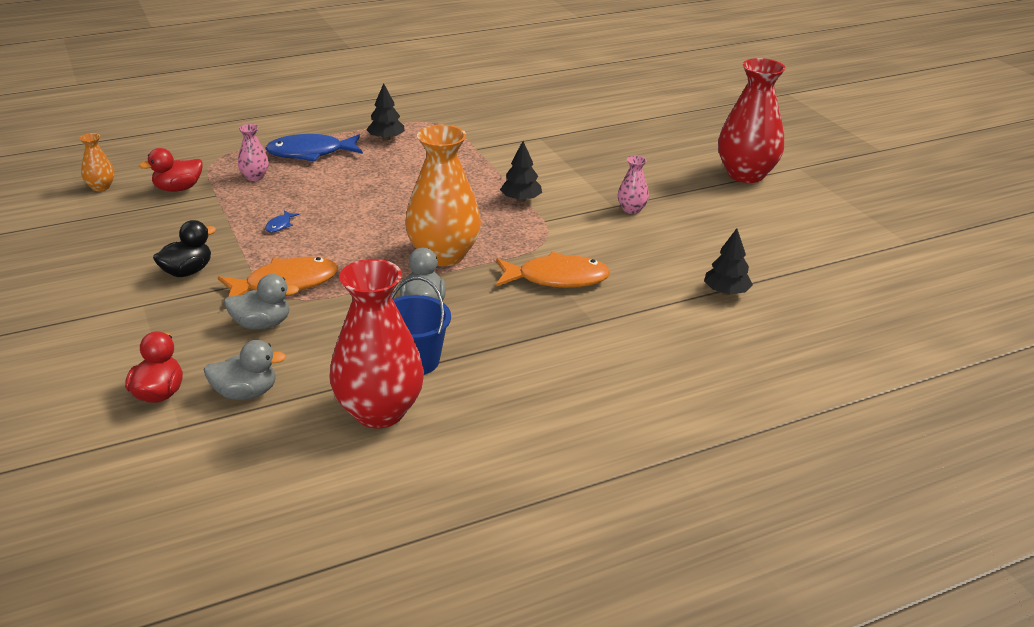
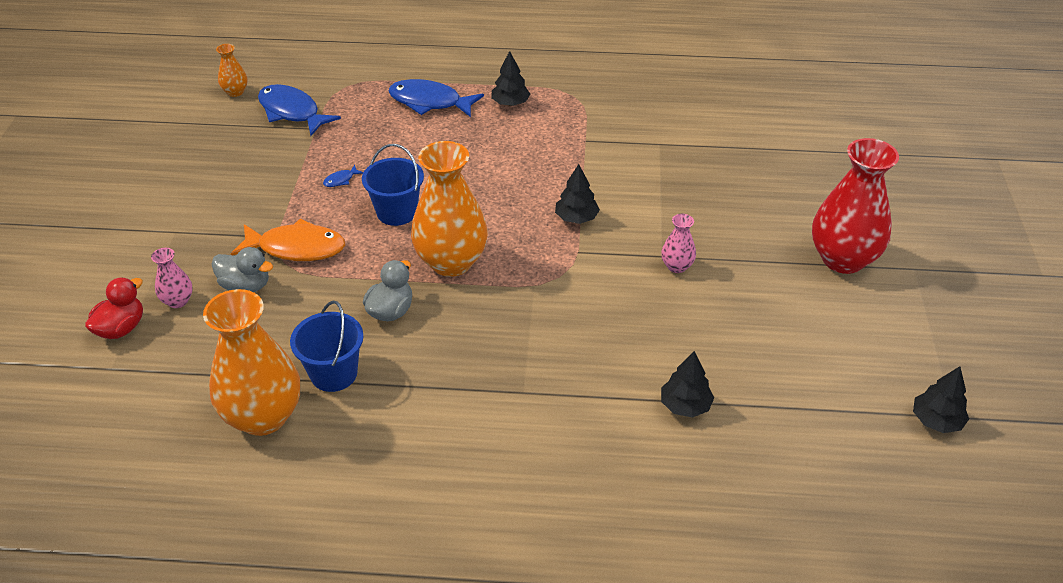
camera: 30 degrees right, 10 degrees up
red duck [139,148,203,192] -> blue fish [258,84,341,136]
black duck [153,220,216,277] -> none
grey duck [204,340,286,400] -> none
pink vase [238,124,269,181] -> pink vase moved to [151,248,193,308]
red vase [329,259,424,428] -> orange vase [203,289,300,436]
orange fish [496,252,610,288] -> none
none -> blue bucket [362,144,424,226]
none -> black tree [913,366,969,433]

